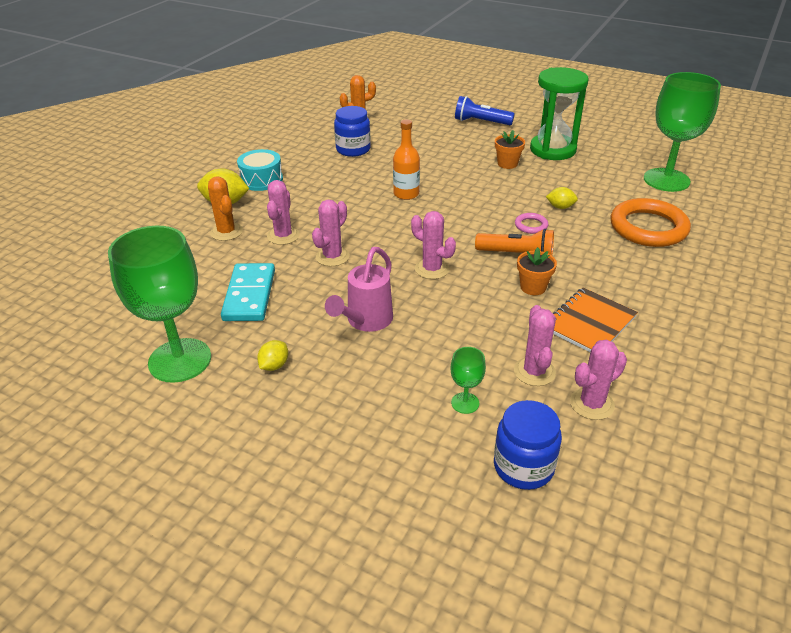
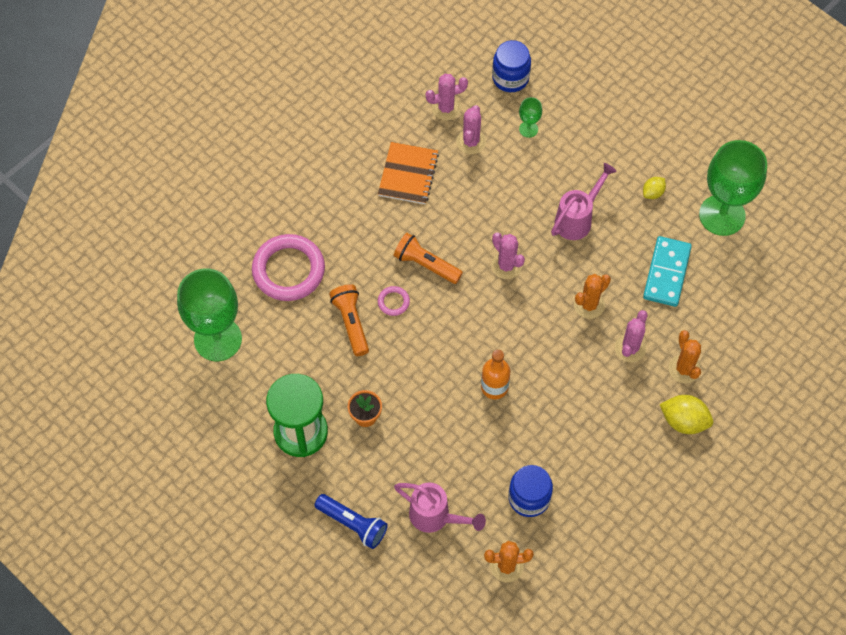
camera: 165 degrees left, 25 degrees up
turquoise drum [237,149,283,191] -> none
pink cactus [312,200,350,266] -> orange cactus [574,274,611,319]
orange flower pot [517,247,557,295] -> none
yellow lemon [546,187,578,209] -> orange flashlight [329,284,369,356]
orange notebook [553,288,638,352] -> orange notebook turned 45 degrees counterclockwise [378,142,439,204]
orange ring [610,198,691,247] -> pink ring [252,234,325,301]
none -> pink watering can [394,482,486,533]

